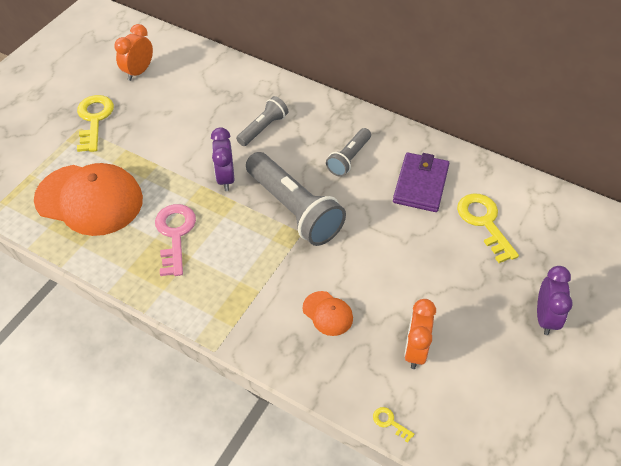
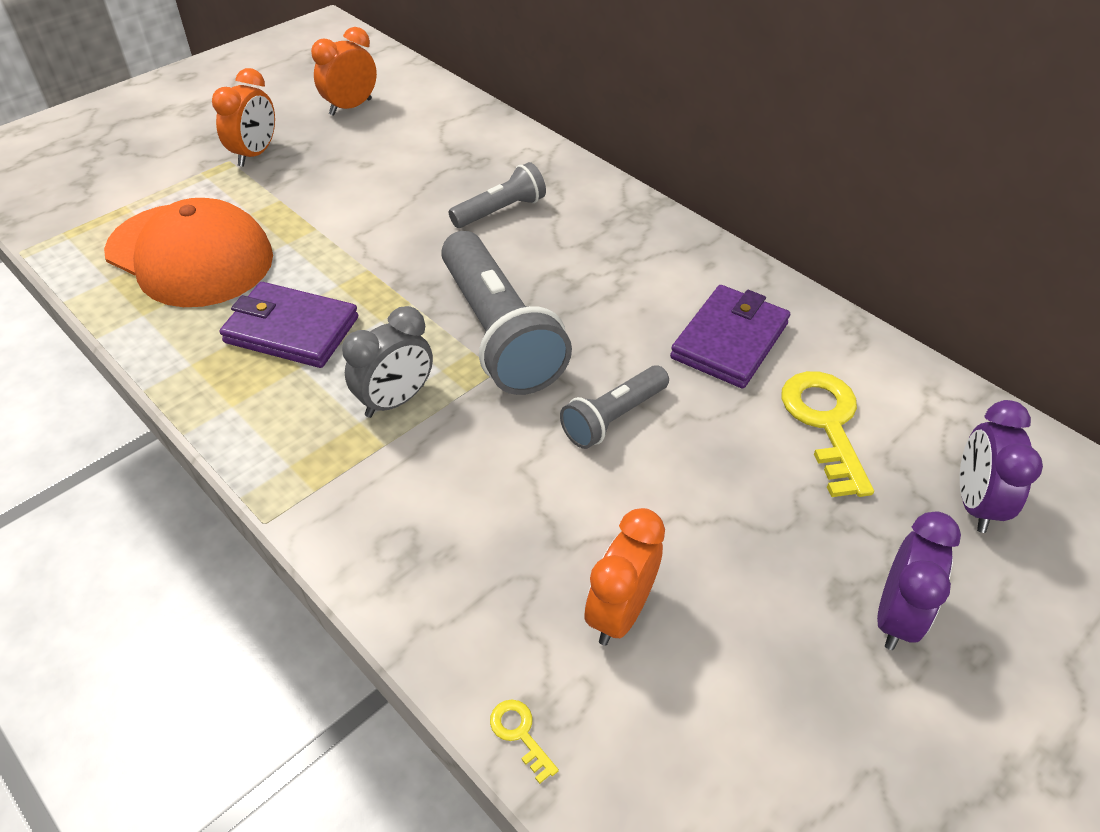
camera: 15 degrees right, 5 degrees down
yellow key [77,95,114,152] -> orange clock [212,68,275,167]
pink key [155,204,196,276] -> purple wallet [220,282,358,368]
purple clock [211,127,234,191] -> purple clock moved to [960,400,1043,533]
orange cap [303,291,353,336] -> none
grey flashlight [326,128,371,177] -> grey flashlight moved to [560,365,669,449]
none -> grey clock [342,306,433,418]

